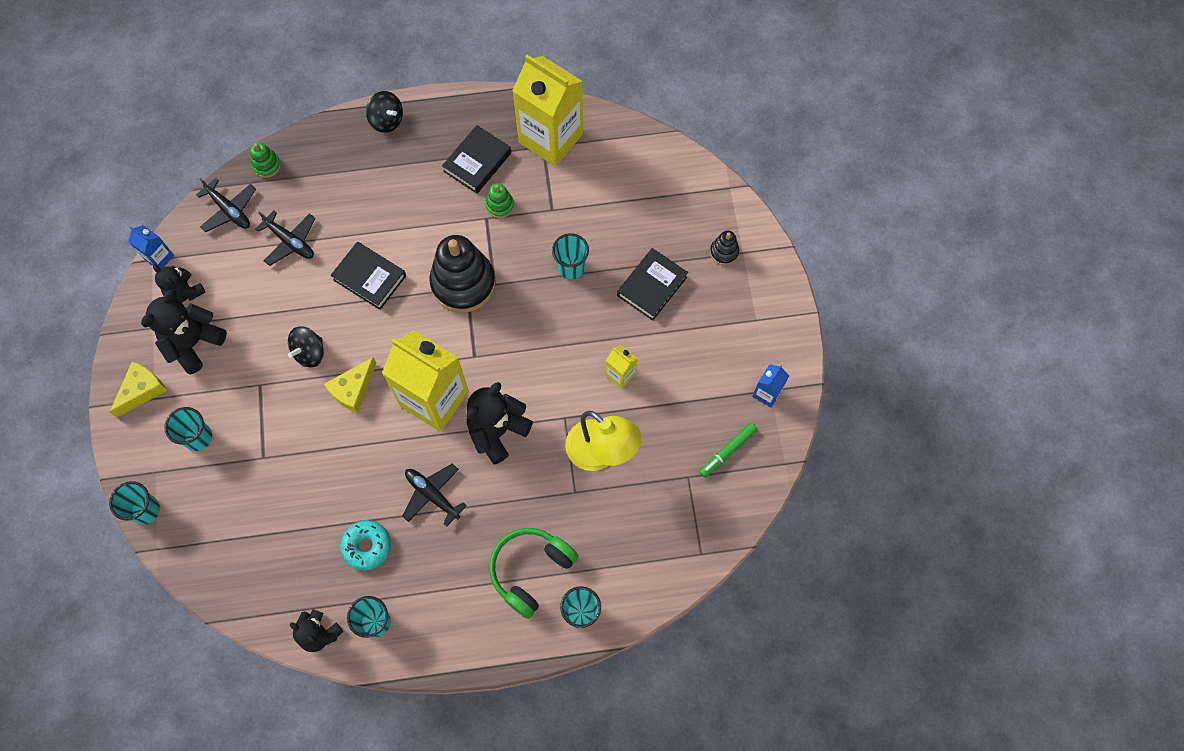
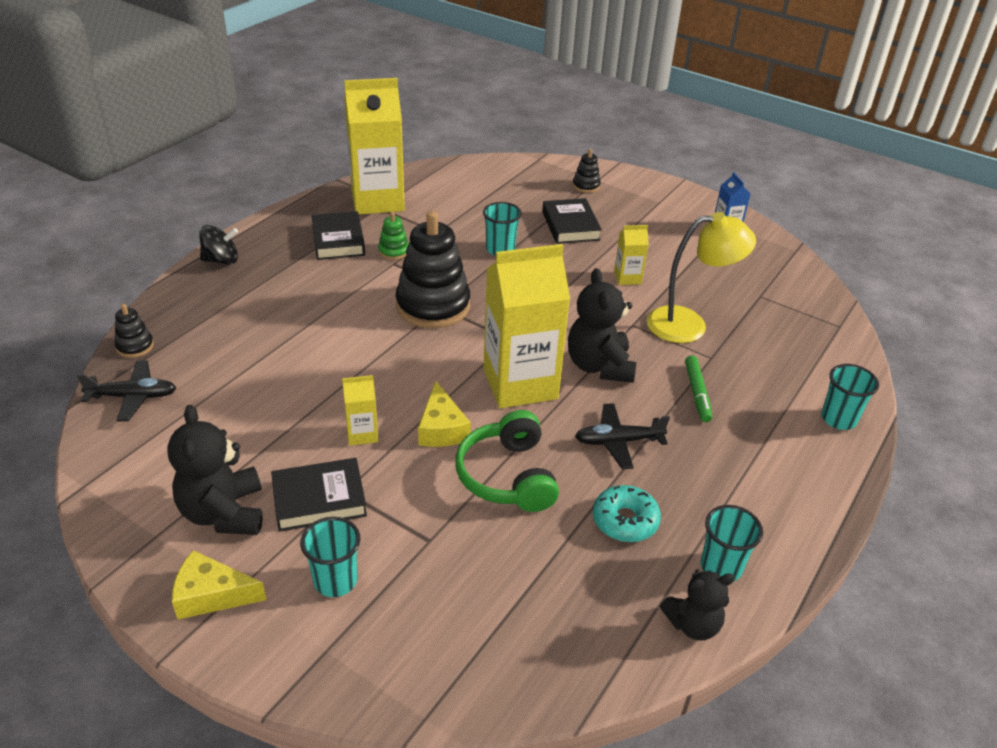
camera: 50 degrees left, 30 degrees down
turquoise cup [109,481,160,524] -> none
yellow cheese [110,362,167,417] -> yellow cheese turned 75 degrees counterclockwise [172,550,266,619]
blue carton [128,225,174,268] -> none
black teddy bear [153,265,206,302] -> none
green stacking toy [250,142,281,178] -> black stacking toy [115,304,154,358]
black plane [256,210,316,266] -> none
black spinning top [288,326,324,368] -> yellow carton [342,375,378,446]
black book [331,242,406,310] -> black book moved to [271,458,367,532]
green headphones [489,528,578,619] -> green headphones moved to [455,410,559,512]
green marker [699,423,757,478] -> green marker moved to [685,355,712,422]

